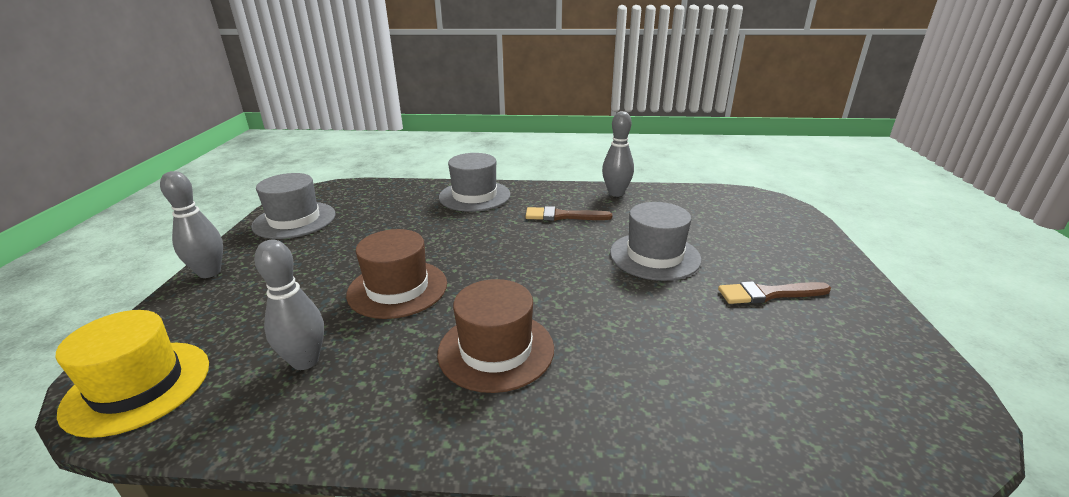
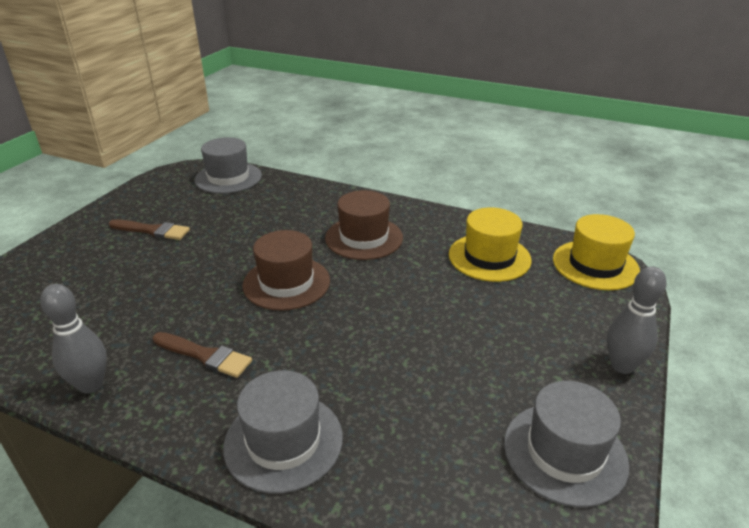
camera: 160 degrees left, 5 degrees up
grey bowling pin [254,240,324,370] -> yellow hat [449,207,532,282]
brown hat [346,229,447,319] -> brown hat moved to [242,230,330,311]
grey hat [610,202,702,281] -> grey hat moved to [194,137,262,194]

